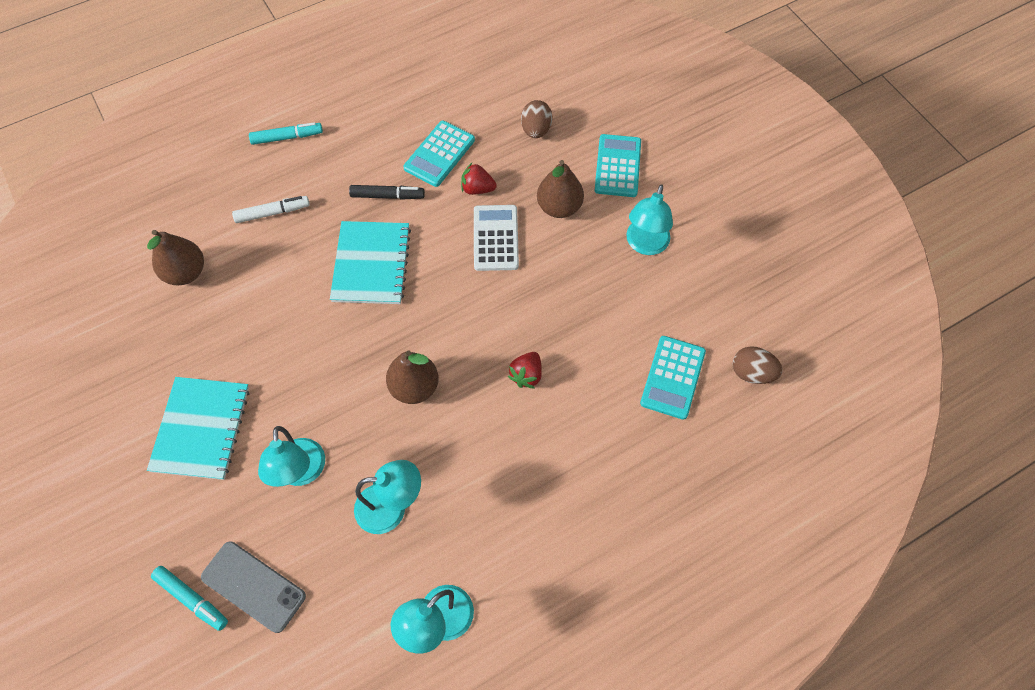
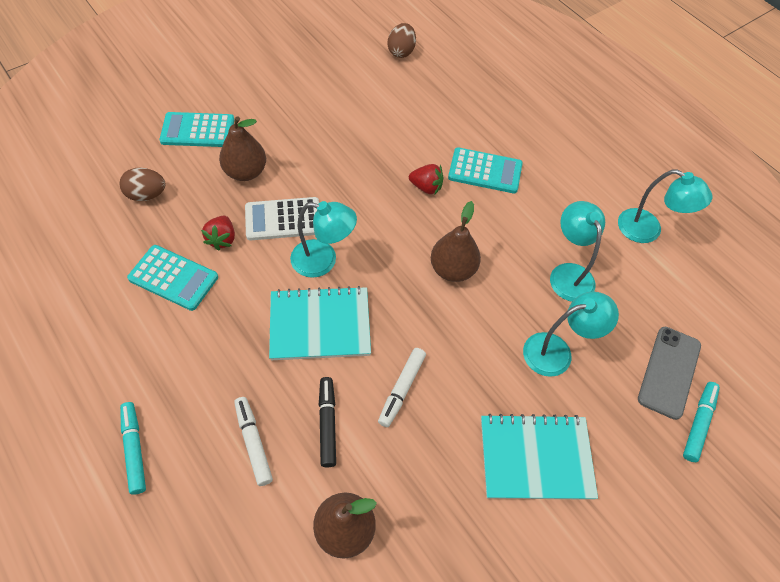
camera: 100 degrees left, 5 degrees down
black marker [349,185,425,200] -> black marker moved to [319,377,336,467]
turquoise lamp [626,184,673,255] -> turquoise lamp moved to [290,201,357,278]
turquoise calculator [640,336,706,420] -> turquoise calculator moved to [448,147,523,194]
none -> white marker [378,348,426,427]

